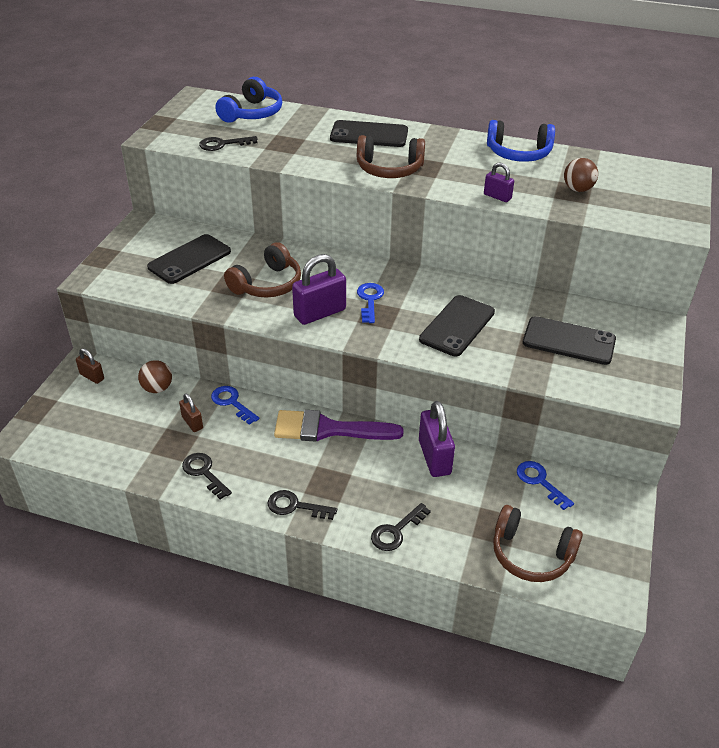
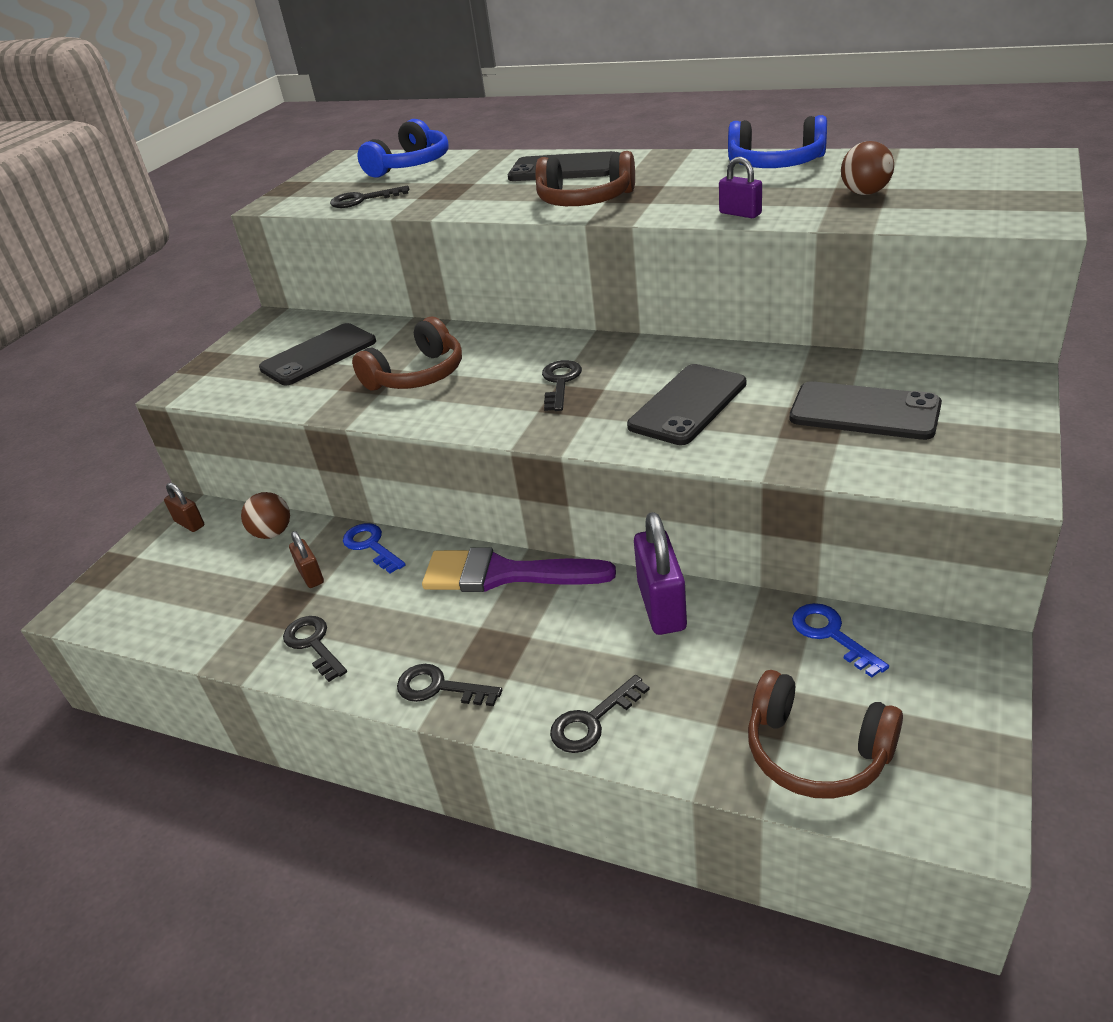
camera: 10 degrees right, 5 degrees down
purple padlock [292,254,346,325] -> none
blue key [357,283,384,323] -> black key [542,360,582,411]

